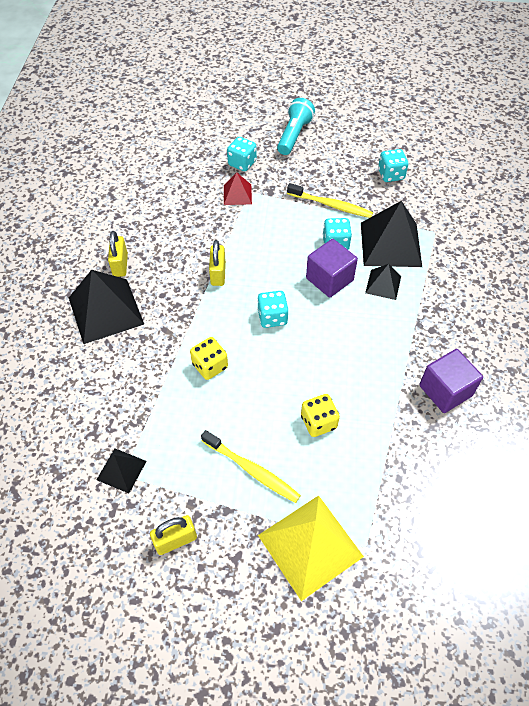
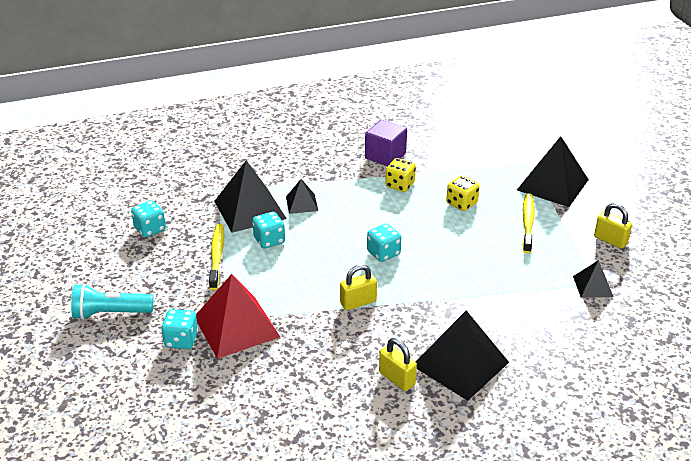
camera: 115 degrees left, 20 degrees down
yellow padlock [108,231,128,277] -> yellow padlock turned 75 degrees clockwise [379,338,417,391]
yellow dice [190,337,228,380] -> yellow dice moved to [385,158,416,192]
red pyramid [224,172,252,205] -> red pyramid [196,274,280,359], size x1.93
yellow pyramid [258,495,364,601] -> black pyramid [517,136,589,207]
purple cube [306,239,358,298] -> none

